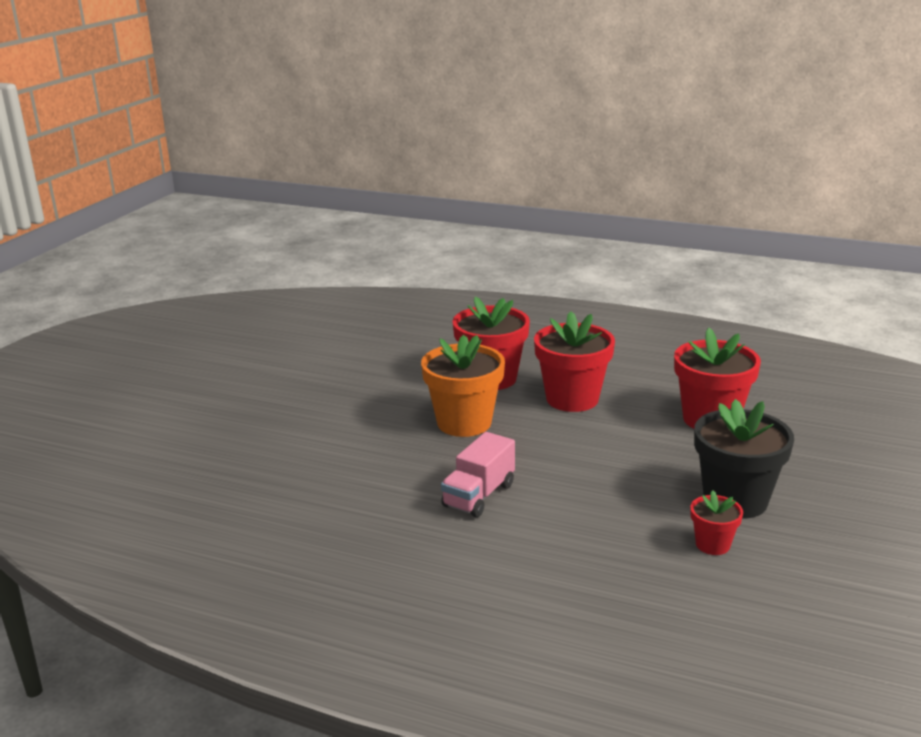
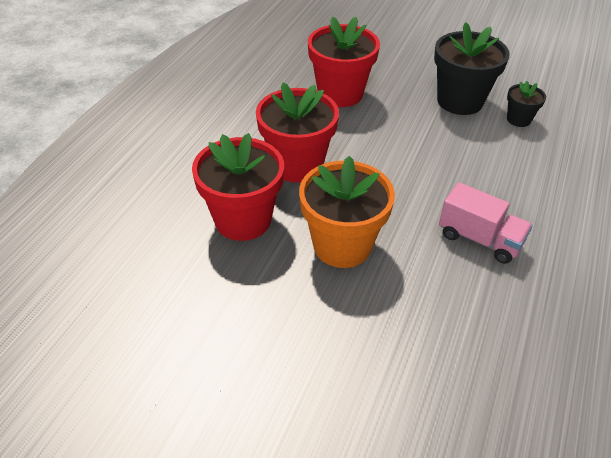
camera: 90 degrees left, 20 degrees up
red flower pot [691,490,743,555] -> black flower pot [507,81,546,127]

